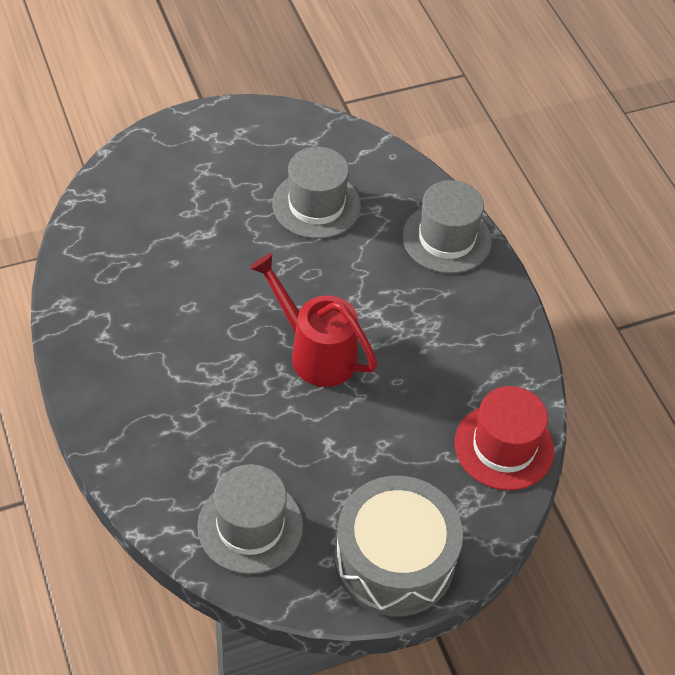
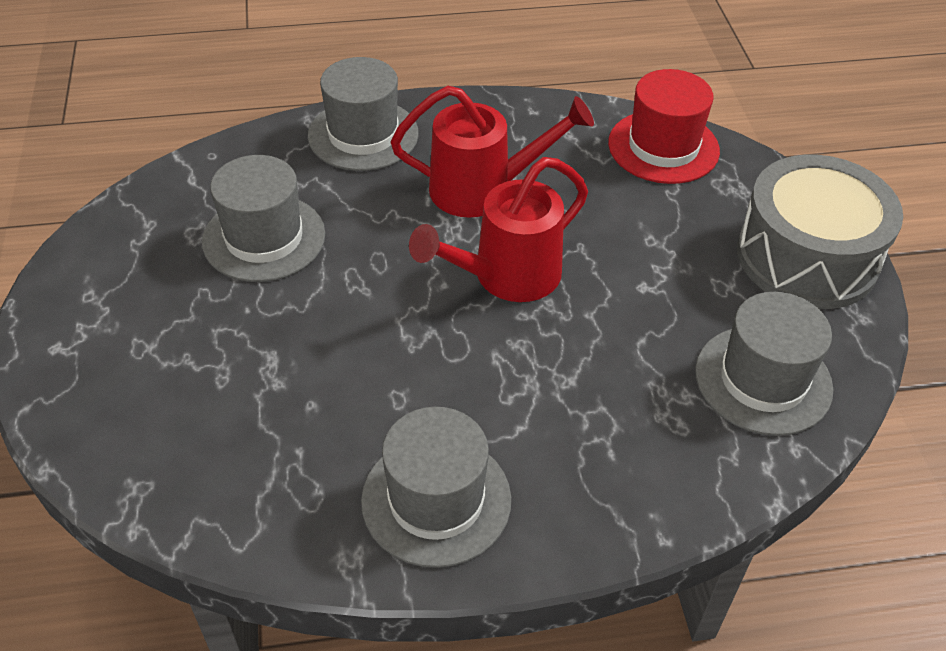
camera: 75 degrees left, 5 degrees down
none -> grey hat [361,407,511,568]
none -> red watering can [391,86,594,218]

